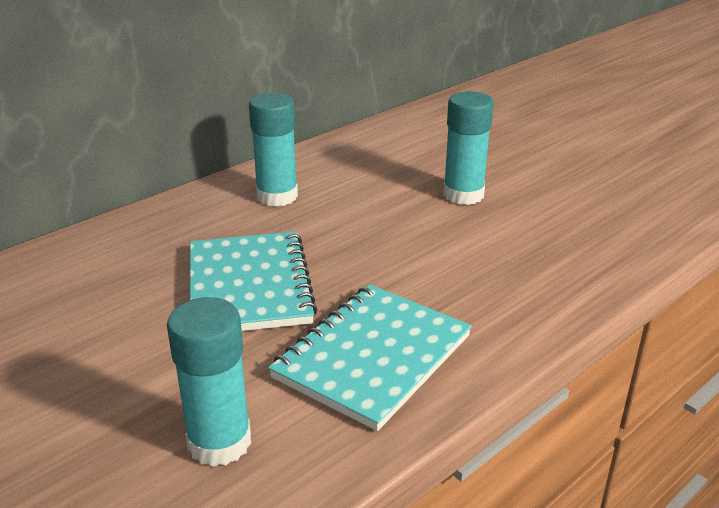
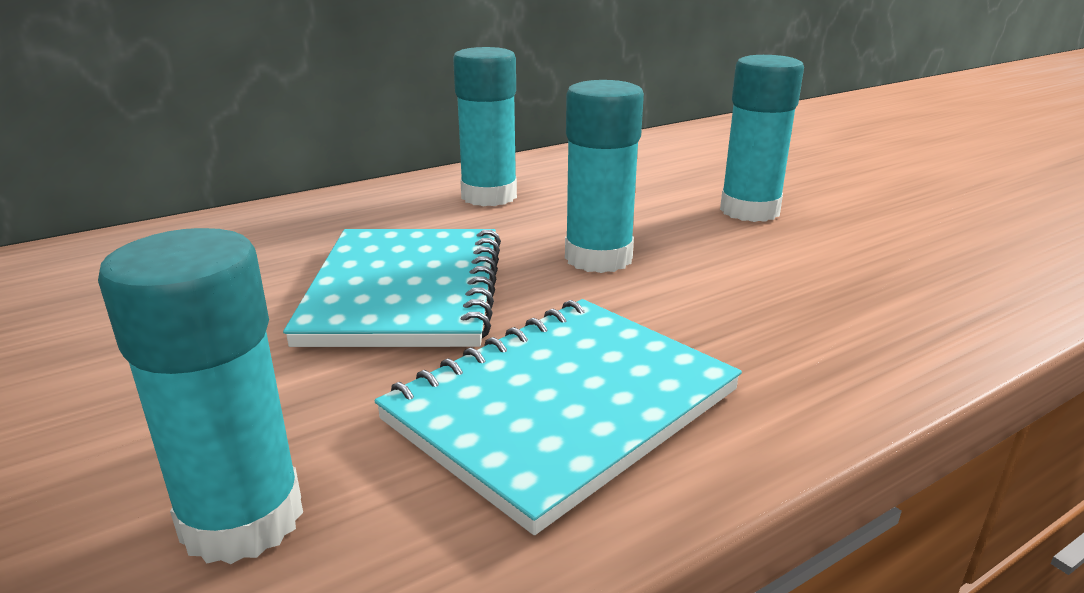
camera: 10 degrees right, 5 degrees down
none -> turquoise glue stick [565,80,644,273]

